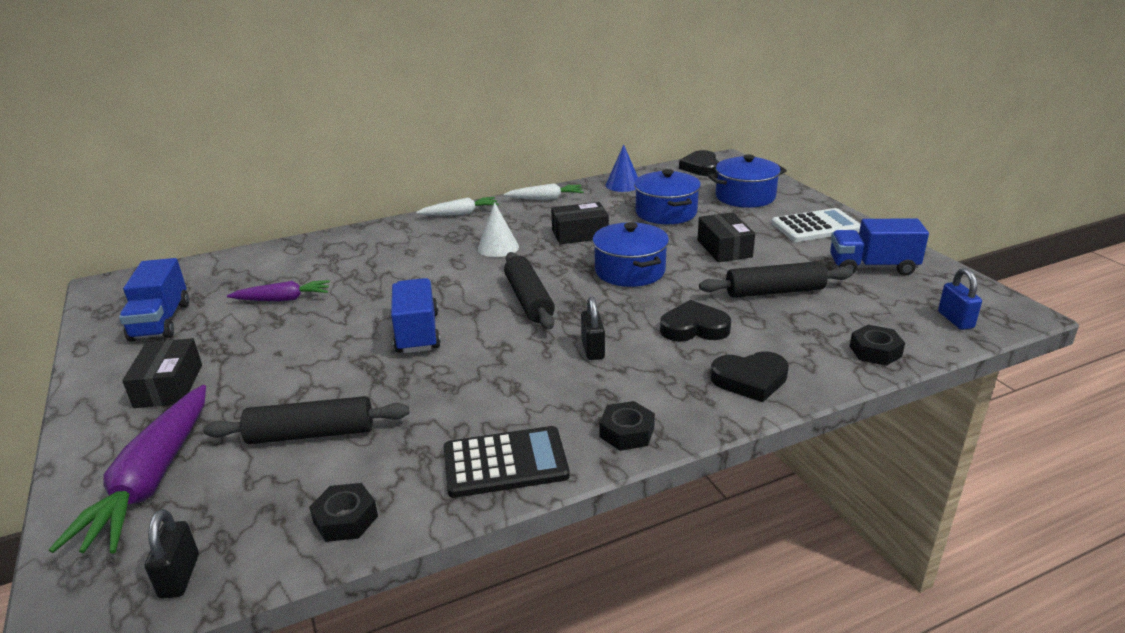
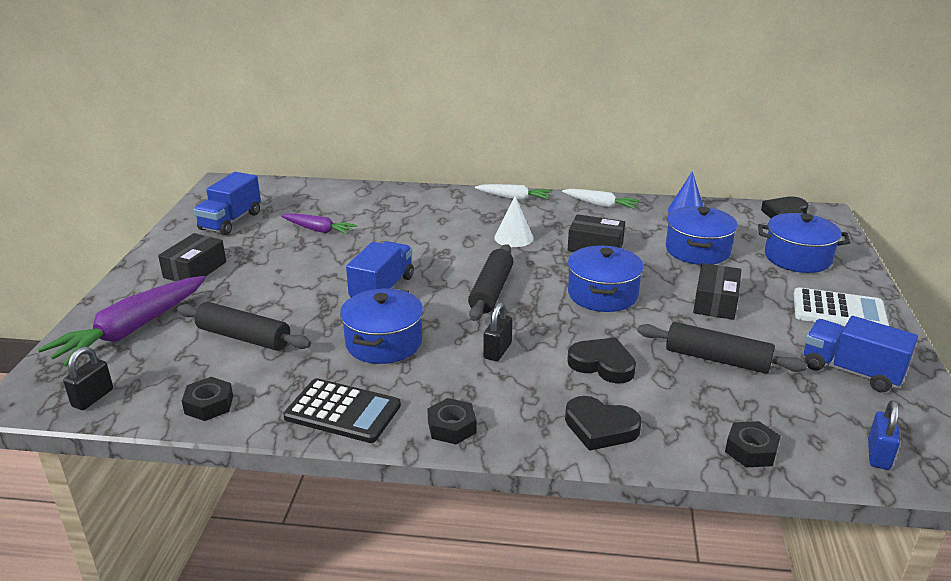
camera: 30 degrees right, 0 degrees up
none -> blue pot [340,288,423,364]

